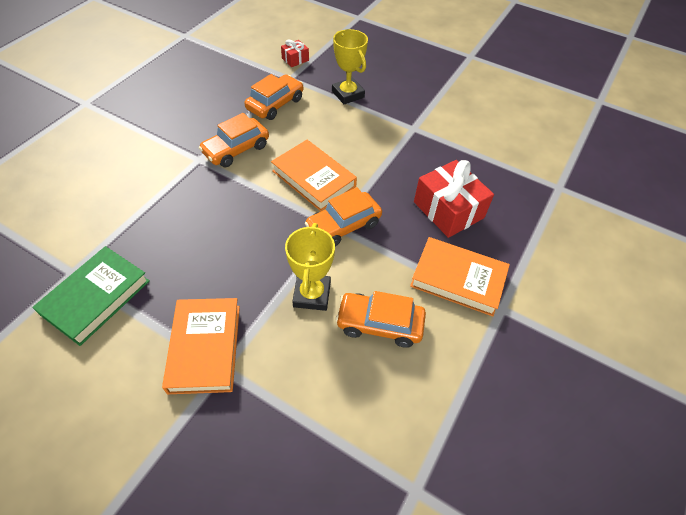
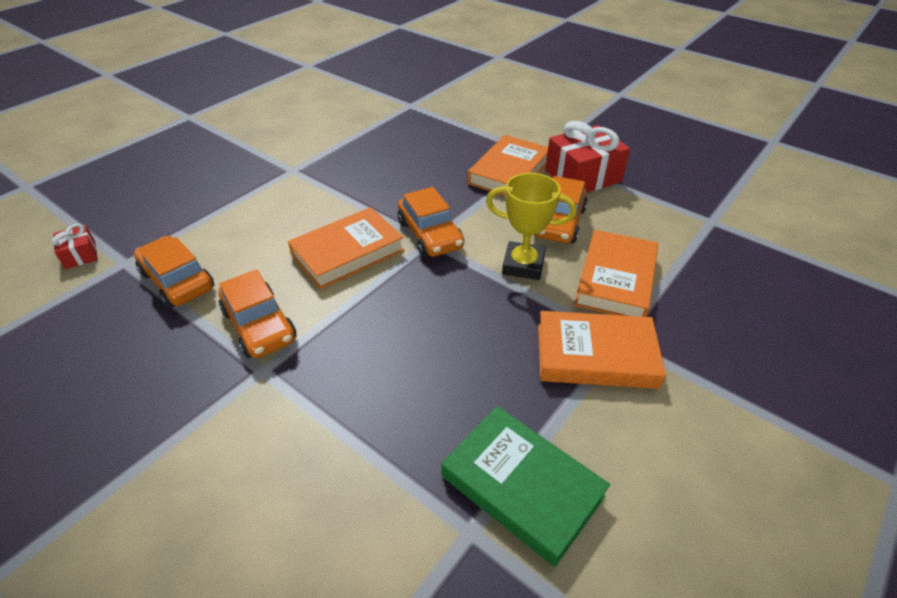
camera: 80 degrees left, 10 degrees down
yellow trophy [332,29,368,104] -> none
red gift [414,160,494,238] -> red gift moved to [545,121,630,193]
none -> orange book [574,230,658,317]

